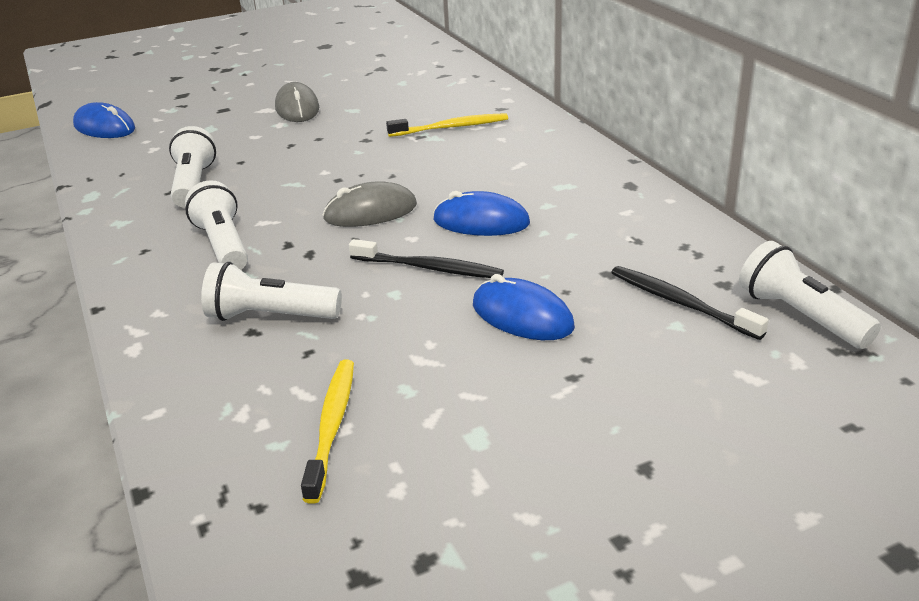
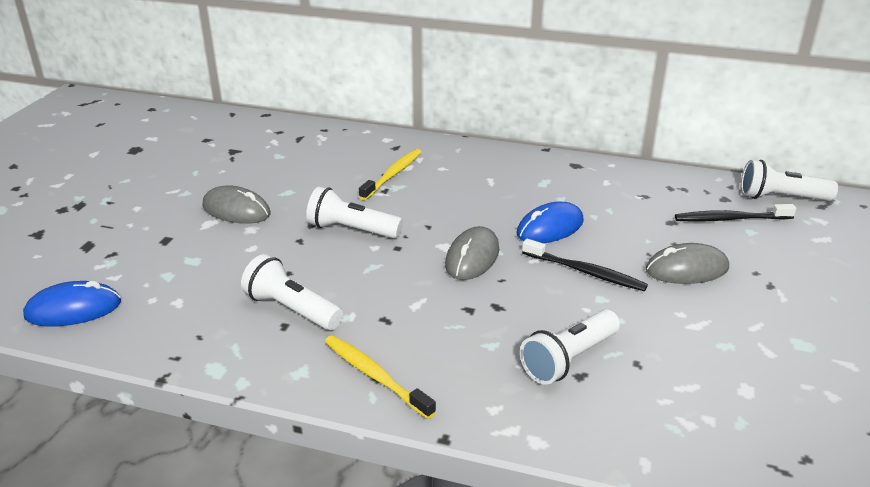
camera: 50 degrees left, 0 degrees up
white flashlight [185,180,248,270] -> white flashlight moved to [306,187,403,239]
yellow toothbrush [301,360,354,504] -> yellow toothbrush moved to [325,335,436,419]
black toothbrush [349,239,504,278] -> black toothbrush turned 60 degrees clockwise [522,239,648,291]
blue mouse [473,274,575,340] -> grey mouse [646,243,729,284]

